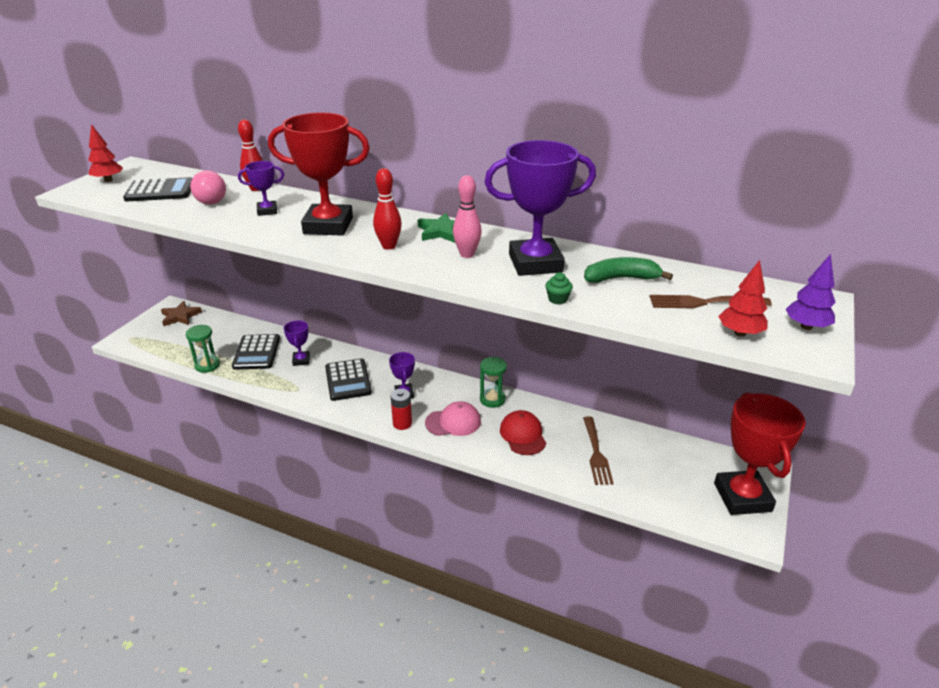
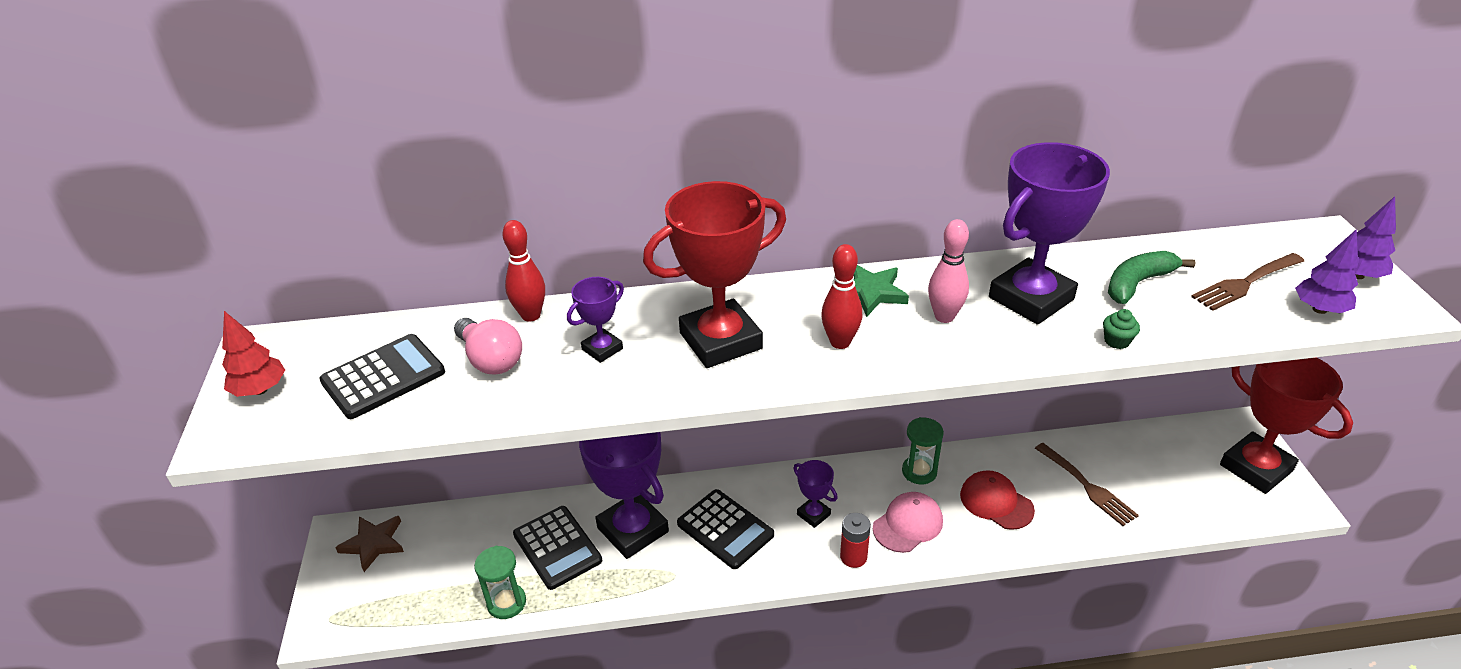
camera: 30 degrees left, 5 degrees up
purple trophy [284,320,310,366] -> purple trophy [579,432,669,559], size x2.12
red tree [719,260,768,337] -> purple tree [1295,229,1358,314]

